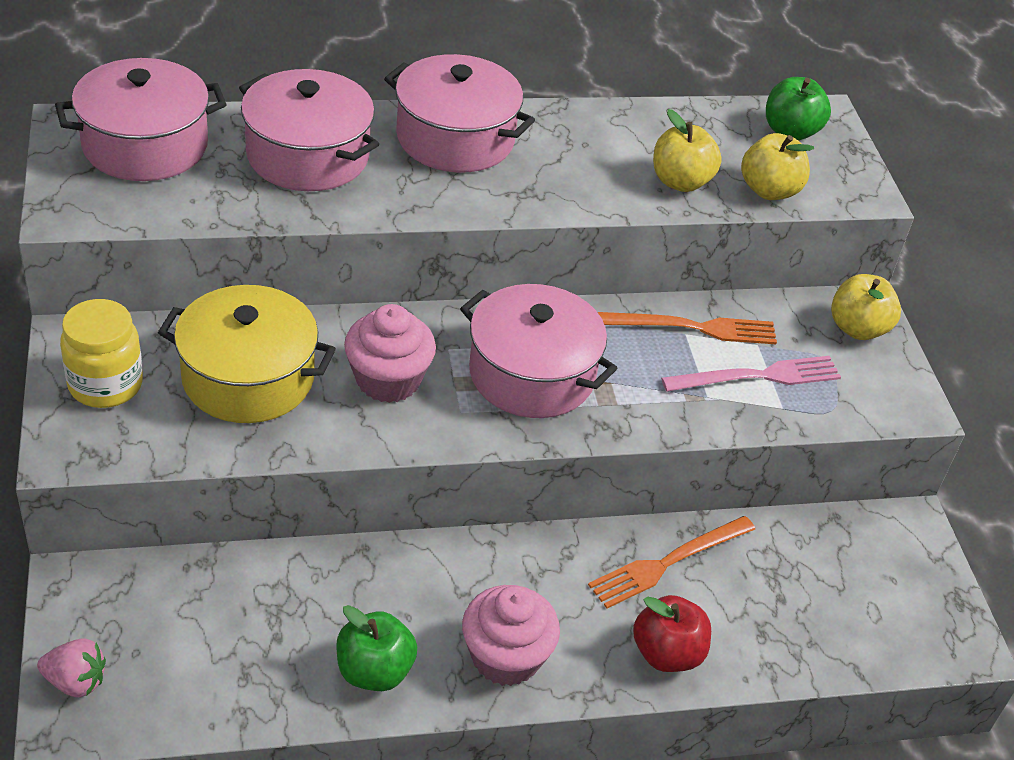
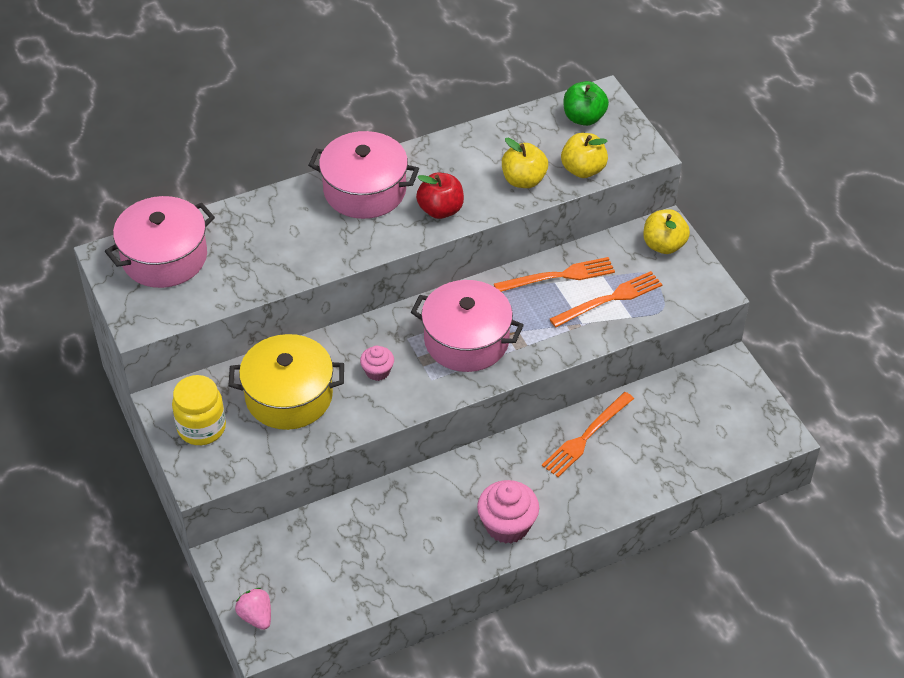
camera: 10 degrees left, 5 degrees up
pink strawberry [37,638,106,698] -> pink strawberry turned 120 degrees counterclockwise [235,588,271,630]
pink pot [239,69,379,191] -> none
green apple [336,605,417,691] -> none
pink cupcake [344,304,436,403] -> pink cupcake [360,346,394,381], size x0.57
red apple [633,595,711,672] -> red apple moved to [416,172,464,219]
pink fork [661,356,841,392] -> orange fork [550,271,663,328]

